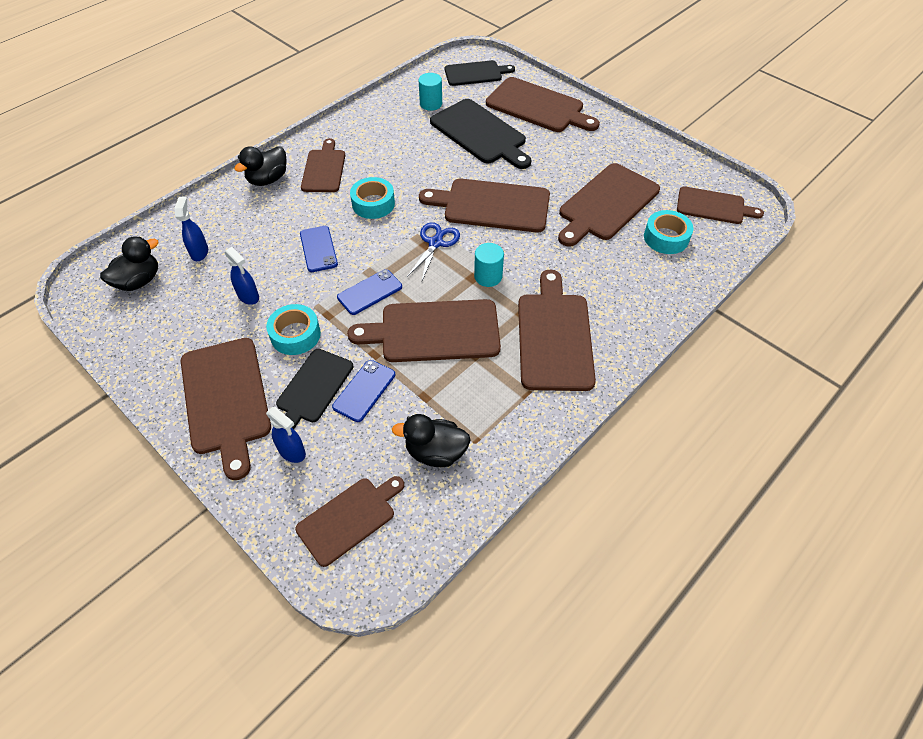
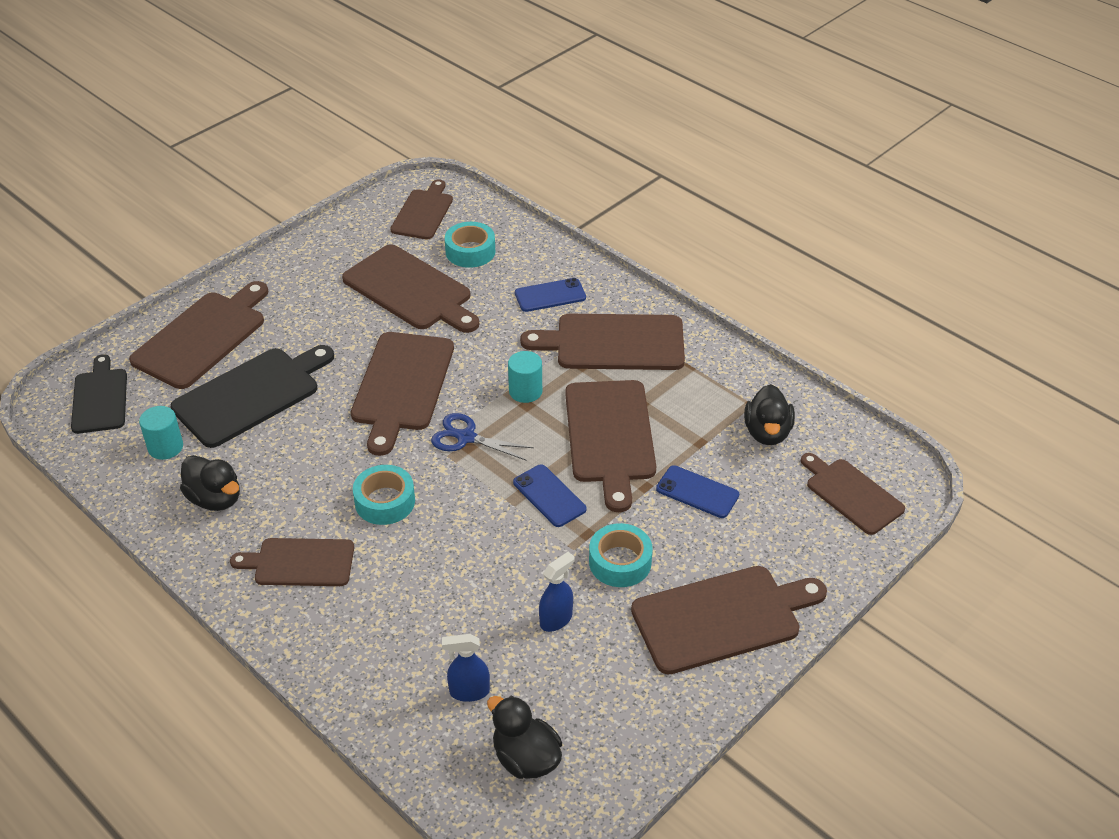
camera: 90 degrees left, 10 degrees down
black duck [234,146,287,186] -> black duck moved to [180,455,240,511]
blue spray bottle [266,407,306,463] -> none
black cutting board [276,349,353,429] -> none
blue phone [300,226,338,272] -> blue phone moved to [515,278,586,312]

